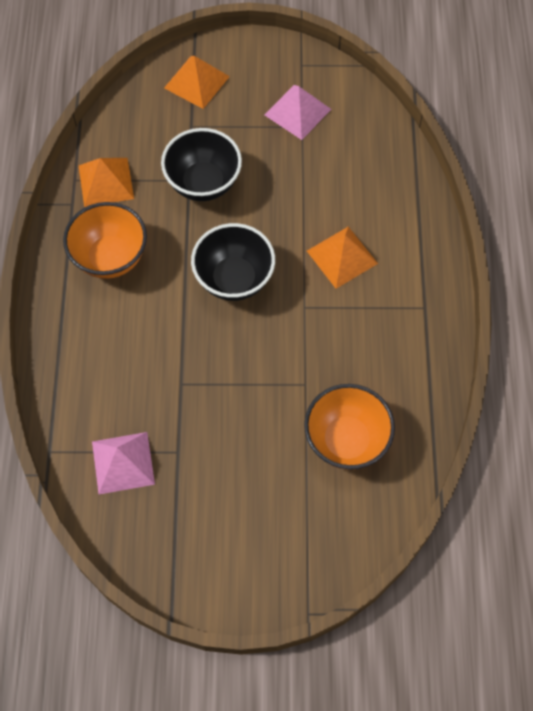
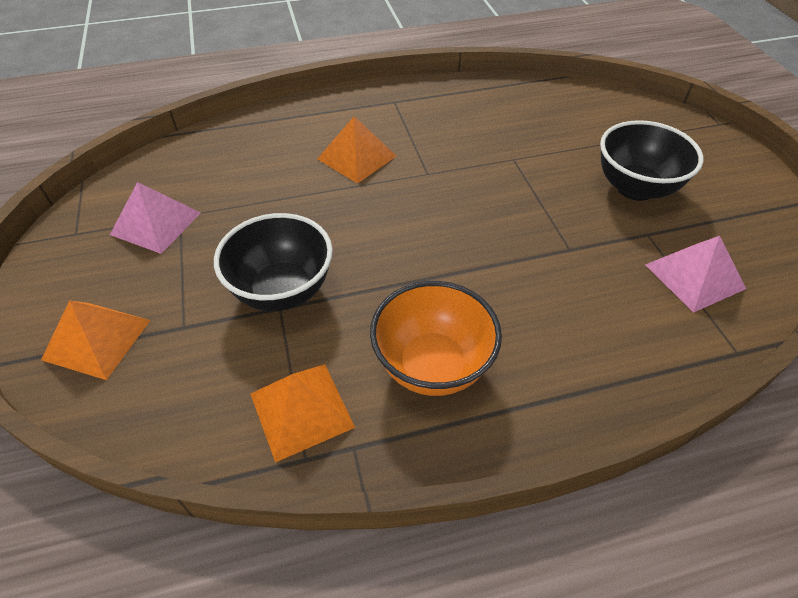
camera: 105 degrees left, 15 degrees down
black bowl [191,223,275,301] -> black bowl moved to [600,120,703,201]
orange bowl [304,384,395,469] -> none

